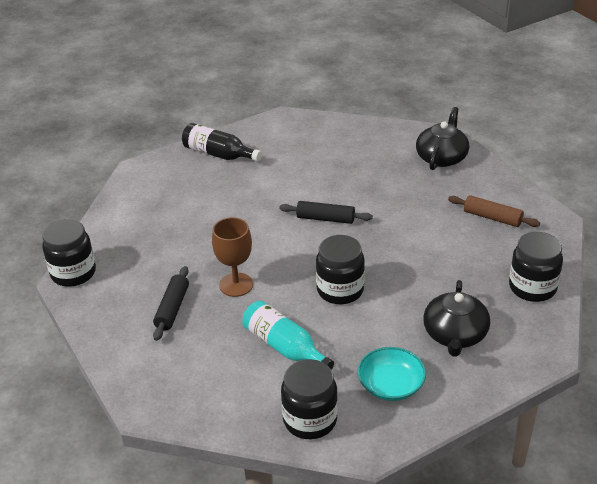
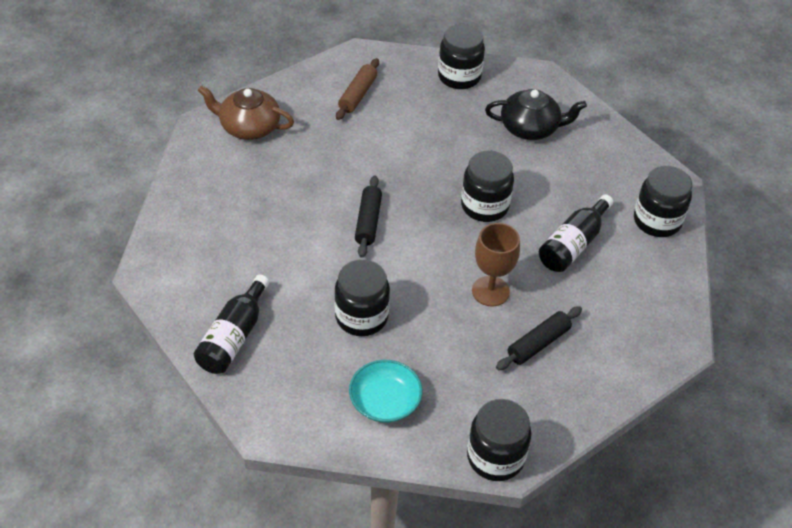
camera: 100 degrees left, 10 degrees up
black rolling pin [153,266,189,341] -> black rolling pin turned 45 degrees counterclockwise [496,306,582,370]
turquoise bottle [243,301,334,370] -> black bottle [539,194,613,272]
turquoise bowl [357,347,426,401] -> turquoise bowl moved to [349,360,422,423]
black teapot [416,107,469,170] -> brown teapot [198,85,294,140]
none -> black jar [334,259,390,336]

